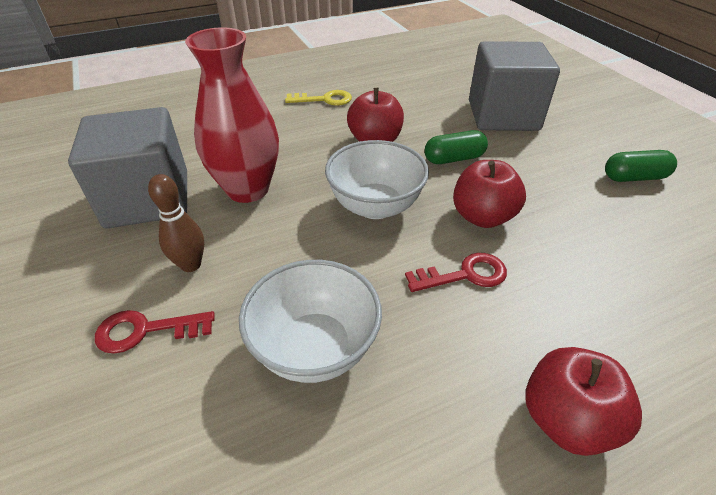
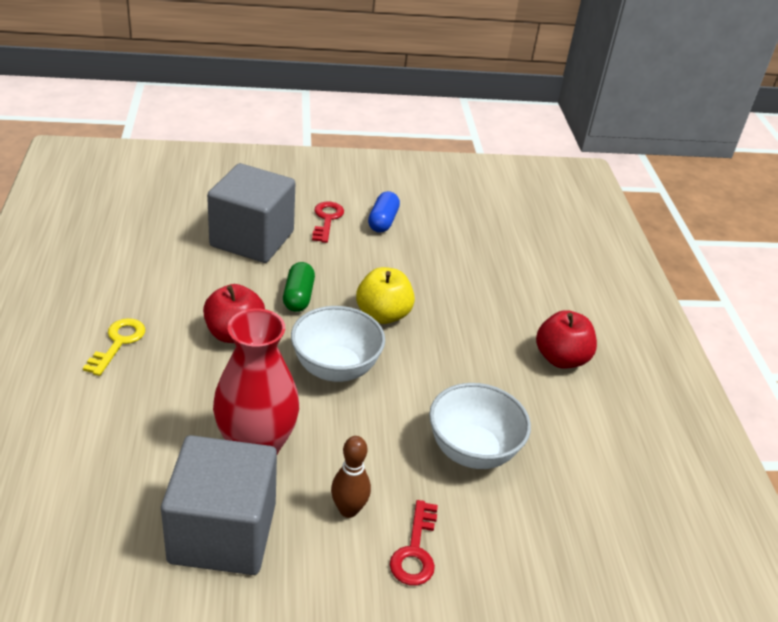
camera: 75 degrees left, 5 degrees down
red key [405,253,507,292] -> red key moved to [312,202,344,243]
red apple [453,160,526,228] -> yellow apple [356,267,415,324]
green capsule [605,150,677,182] -> blue capsule [368,191,400,233]

